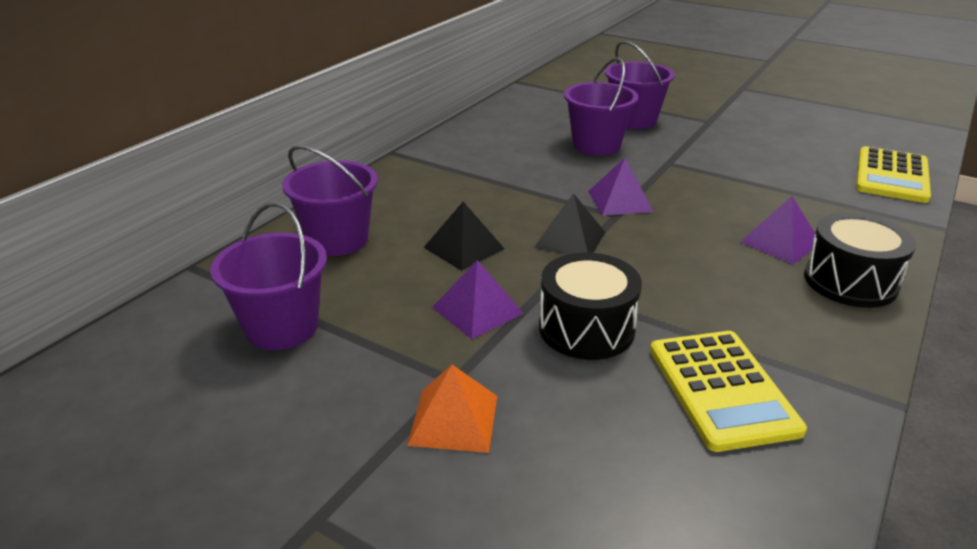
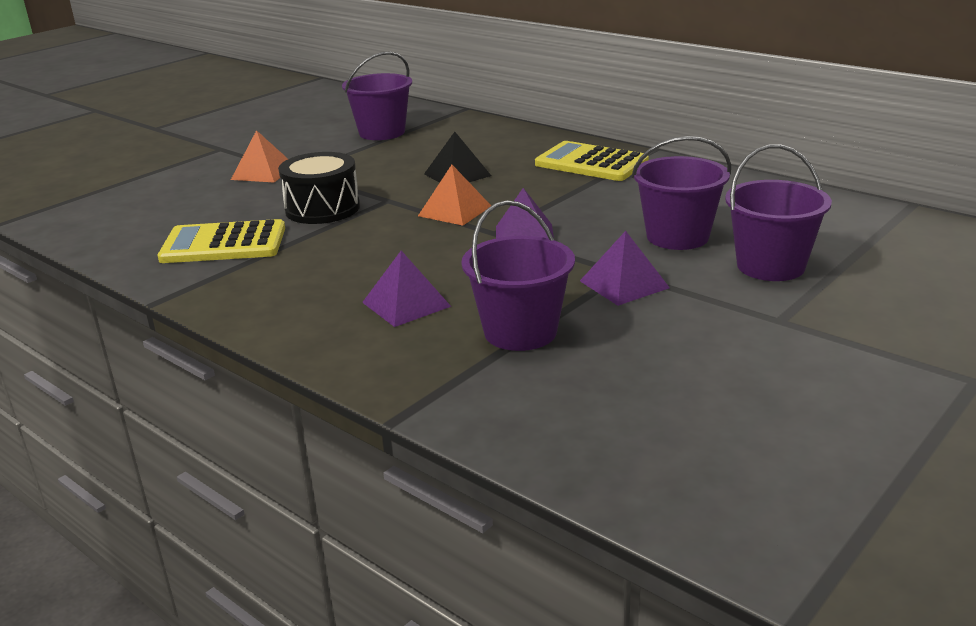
camera: 100 degrees right, 5 degrees down
purple bucket [282,145,378,256] -> purple bucket moved to [462,200,575,351]
purple pyramid [432,260,524,339] -> purple pyramid moved to [580,231,670,306]
black pyramid [534,193,605,255] -> orange pyramid [418,165,491,226]
black drum [804,212,916,308] -> none
yellow calculator [856,146,931,203] -> yellow calculator moved to [535,141,649,181]

